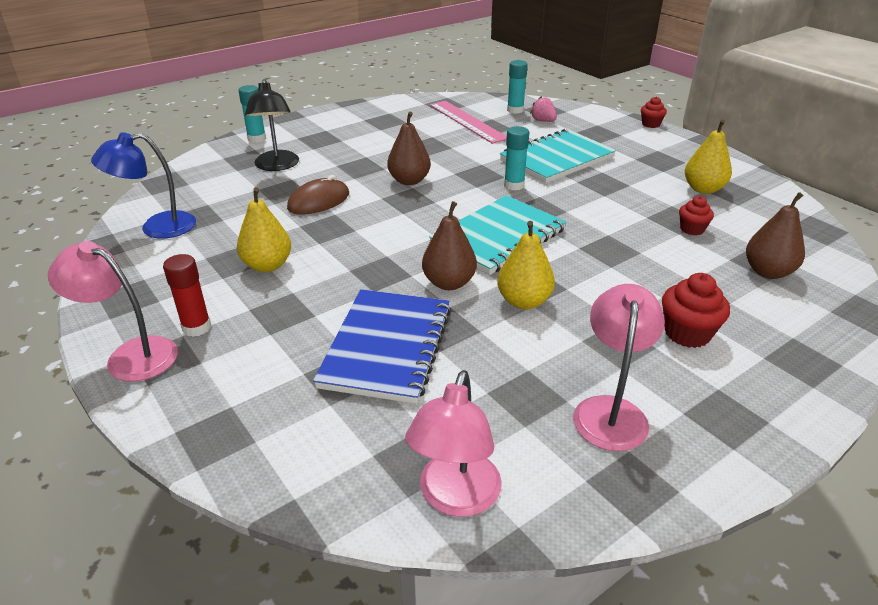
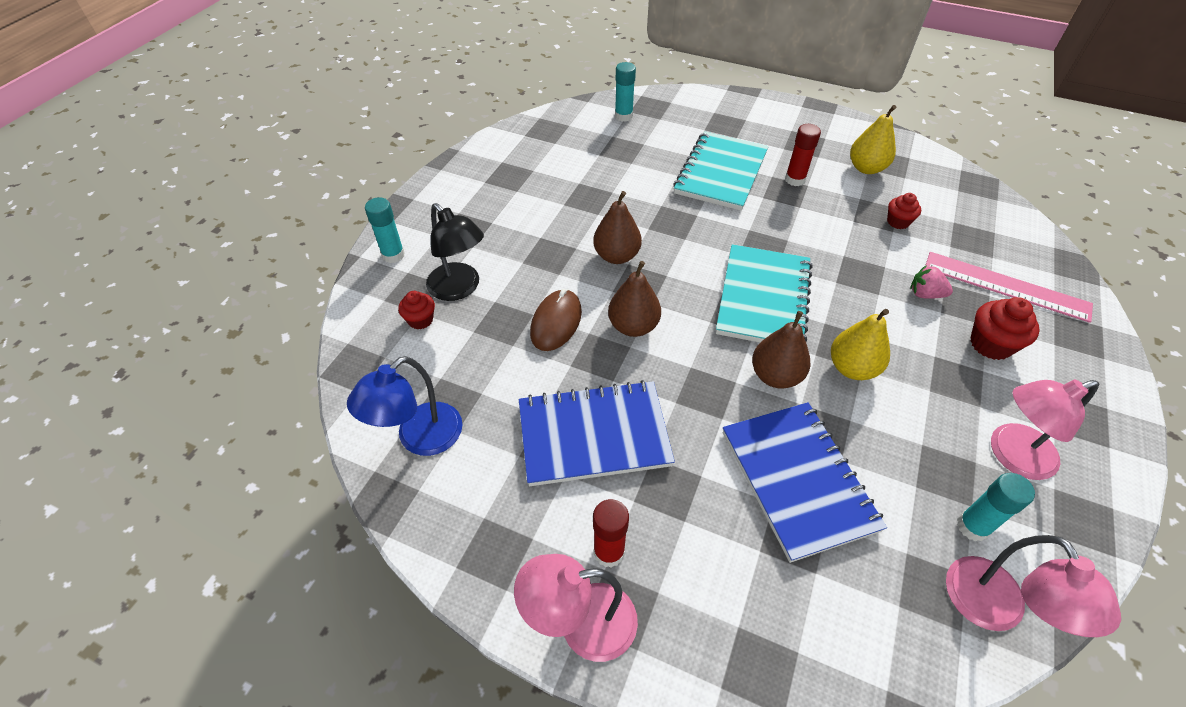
camera: 30 degrees left, 15 degrees up
yellow pear [237,187,291,272] -> blue notebook [519,380,675,486]
pink ruler [430,101,507,144] -> pink ruler moved to [925,252,1093,323]
turquoise glue stick [504,126,529,190] -> turquoise glue stick moved to [957,473,1035,541]
pink strawberry [530,96,557,122] -> pink strawberry moved to [910,265,953,299]
pink lamp [573,284,665,451] -> pink lamp turned 90 degrees counterclockwise [991,379,1099,480]
red cupcake [641,97,667,128] -> red cupcake moved to [398,291,435,330]
brown pear [746,192,805,279] -> brown pear moved to [608,261,661,337]
none -> red glue stick [785,124,821,186]

